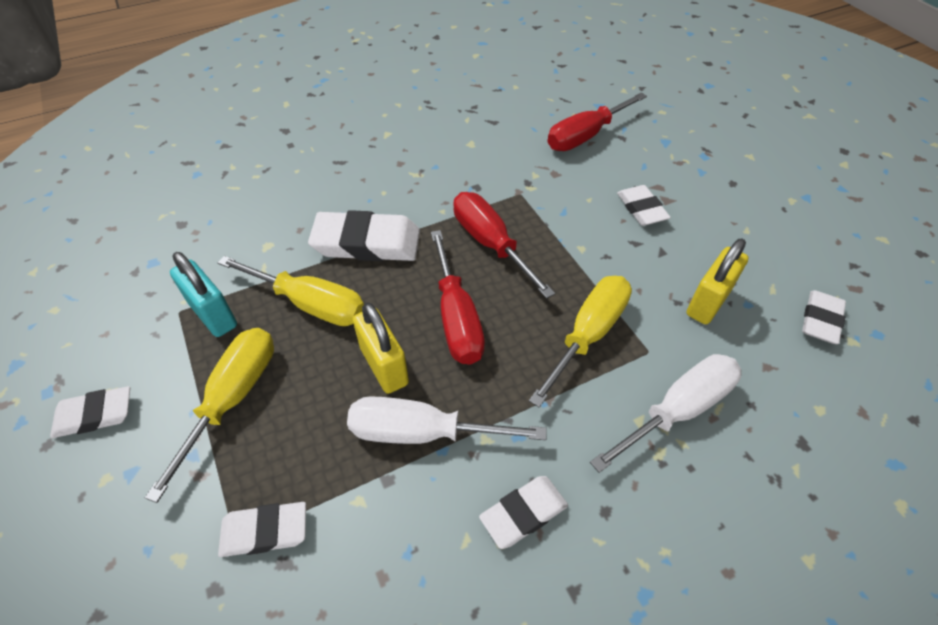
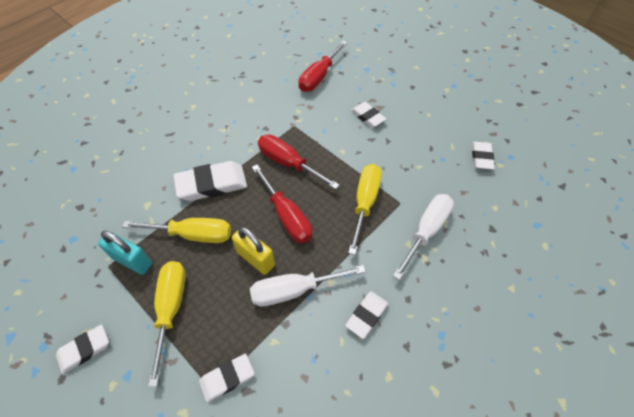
camera: 20 degrees left, 5 degrees up
yellow padlock [687,238,749,324] -> none

